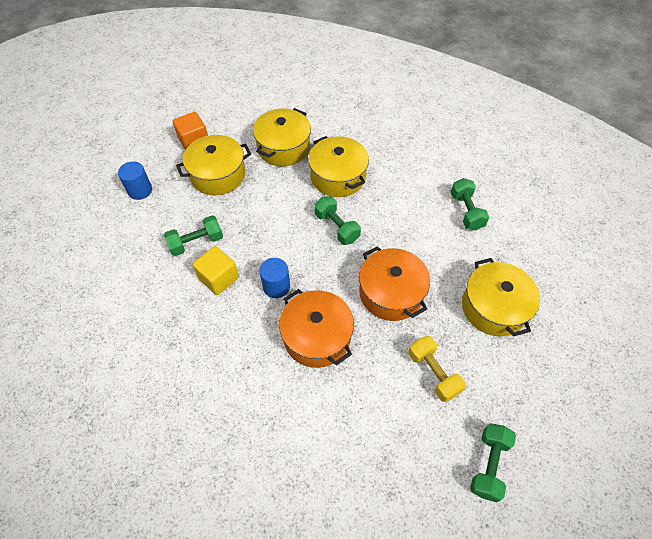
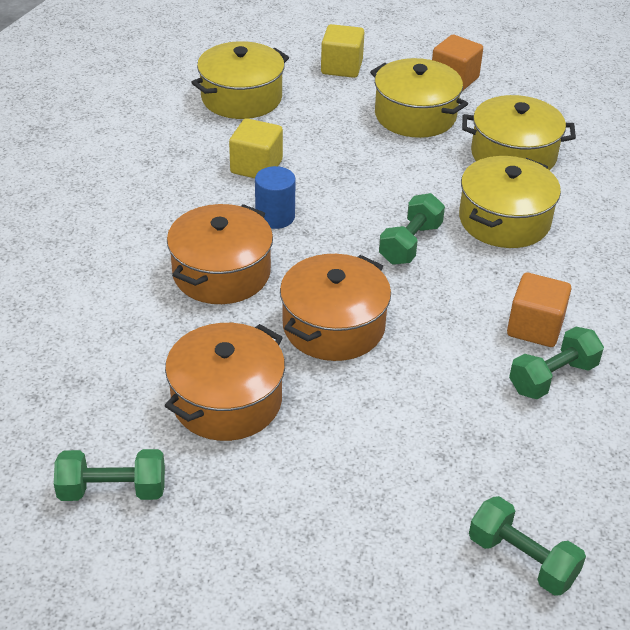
camera: 65 degrees right, 15 degrees down
blue cylinder [118,162,152,200] -> yellow cube [321,24,364,78]
green dumbbell [164,216,223,256] -> green dumbbell moved to [469,496,586,596]
yellow dumbbell [408,336,466,402] -> orange pot [165,323,285,441]
yellow pot [462,258,540,337] -> yellow pot moved to [191,41,289,119]
none -> orange cube [507,273,571,347]

